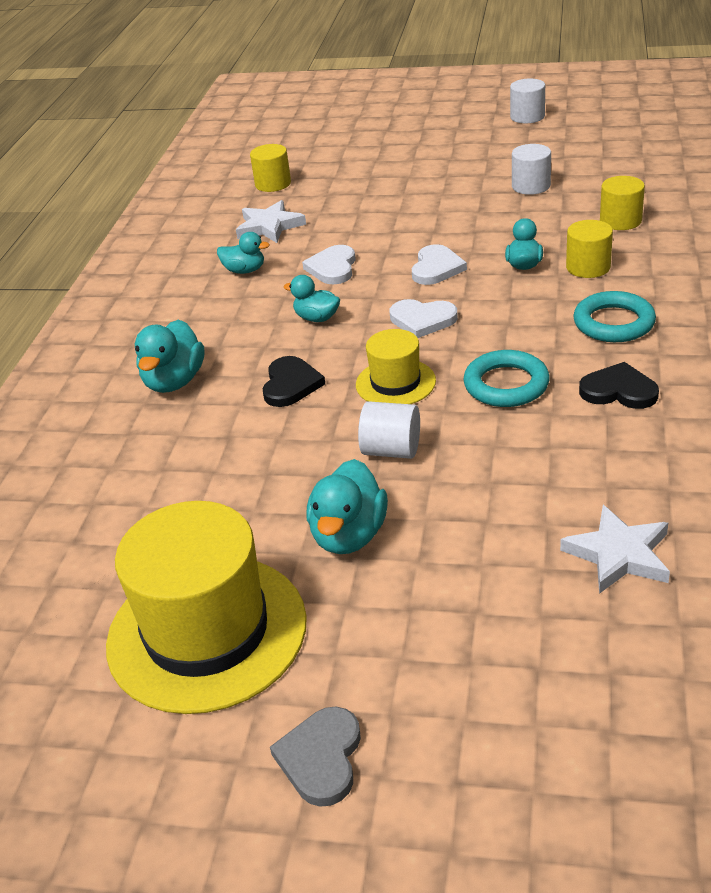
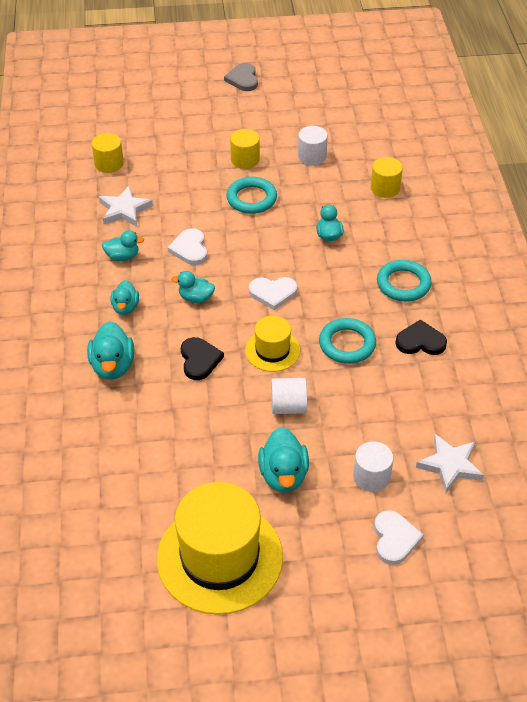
camera: 20 degrees left, 10 degrees up
grey heart [270,707,361,807] -> grey heart moved to [224,63,258,91]
white heart [412,244,467,285] -> white heart moved to [374,510,423,565]
white cylinder [510,78,545,123] -> white cylinder moved to [353,441,393,492]
yellow cylinder [566,220,613,278] -> yellow cylinder moved to [230,129,260,169]
none -> turquoise duck [110,280,139,315]
none -> turquoise ring [226,177,277,214]

